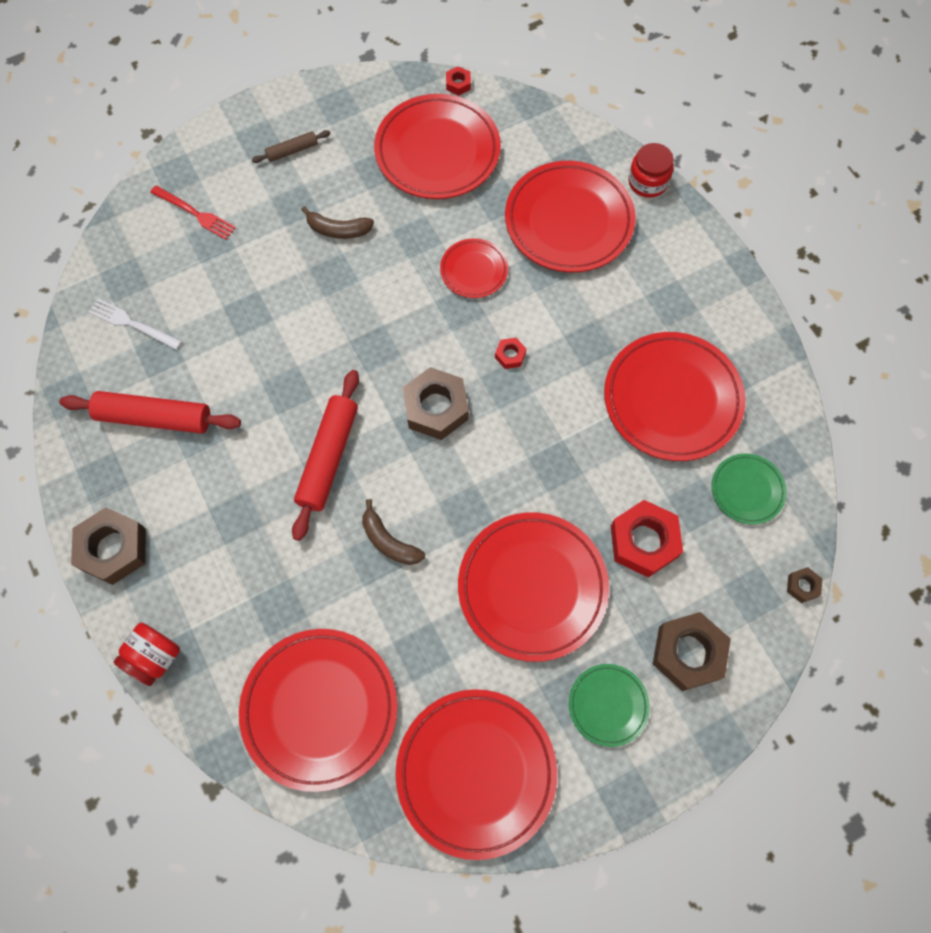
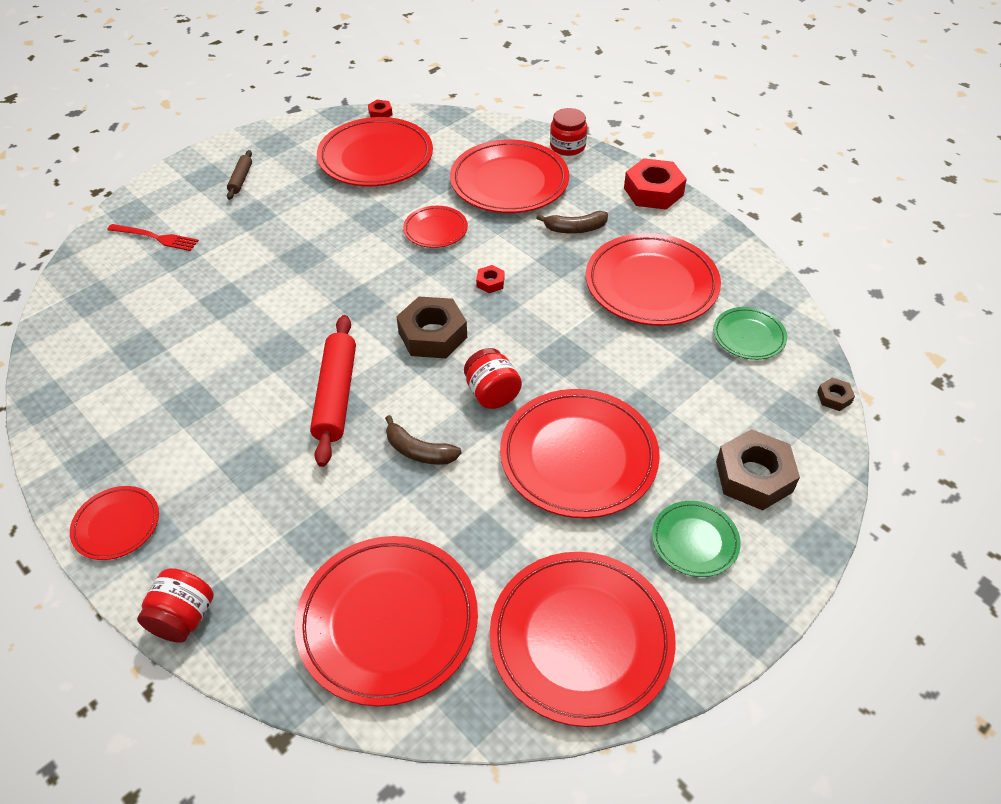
camera: 15 degrees left, 20 degrees down
red rolling pin [59,391,241,434] -> none
brown nut [71,507,146,585] -> red plate [70,486,159,560]
white fork [89,299,182,350] -> none
brown rolling pin [252,130,331,163] -> brown rolling pin turned 45 degrees counterclockwise [227,150,252,200]
brown banana [301,206,374,239] -> brown banana moved to [537,211,608,234]
red nut [611,500,683,578] -> red nut moved to [624,158,687,210]
none -> red jar [464,348,522,409]

